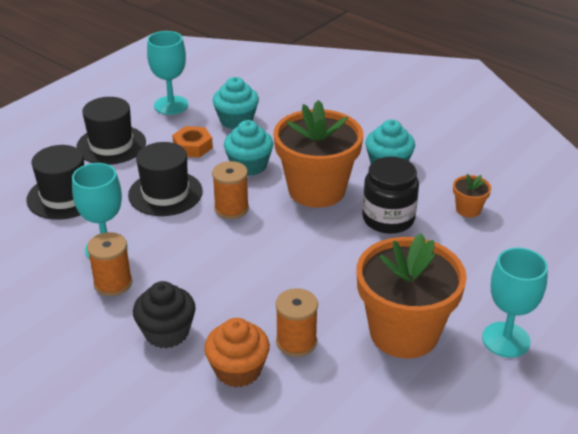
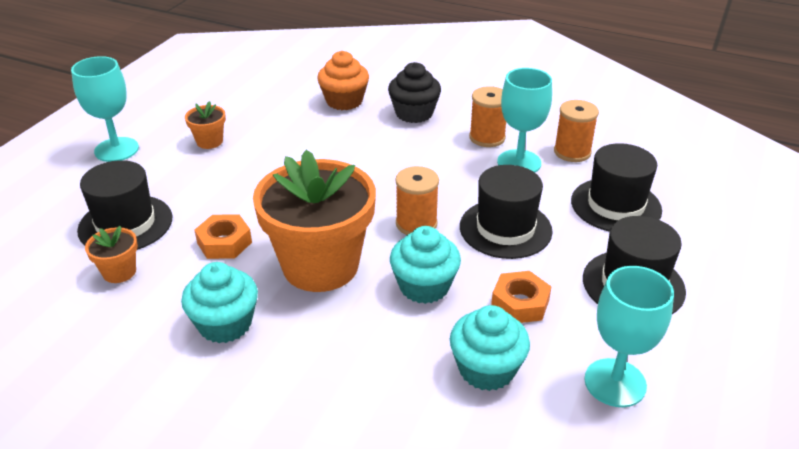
camera: 165 degrees right, 0 degrees up
orange spool [276,288,318,357] -> orange spool moved to [554,100,599,162]
orange flower pot [356,233,467,358] -> orange flower pot [185,101,226,149], size x0.42
black jar [362,157,419,234] -> orange nut [194,214,252,259]
none -> black hat [77,160,172,250]

